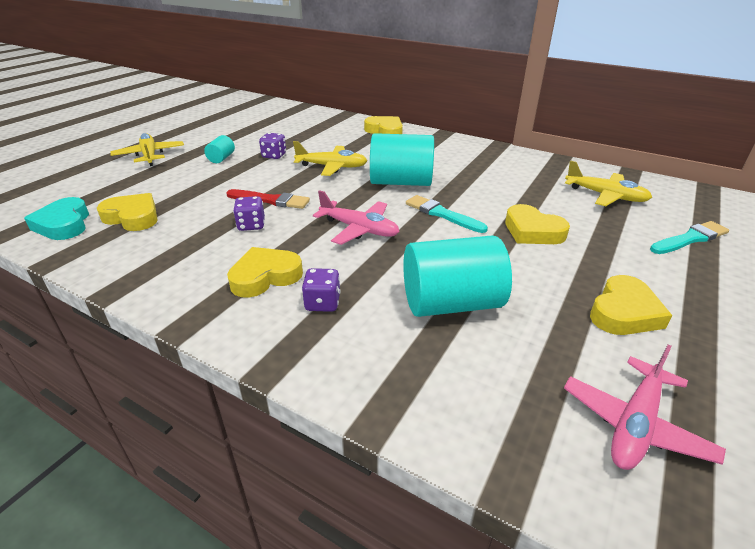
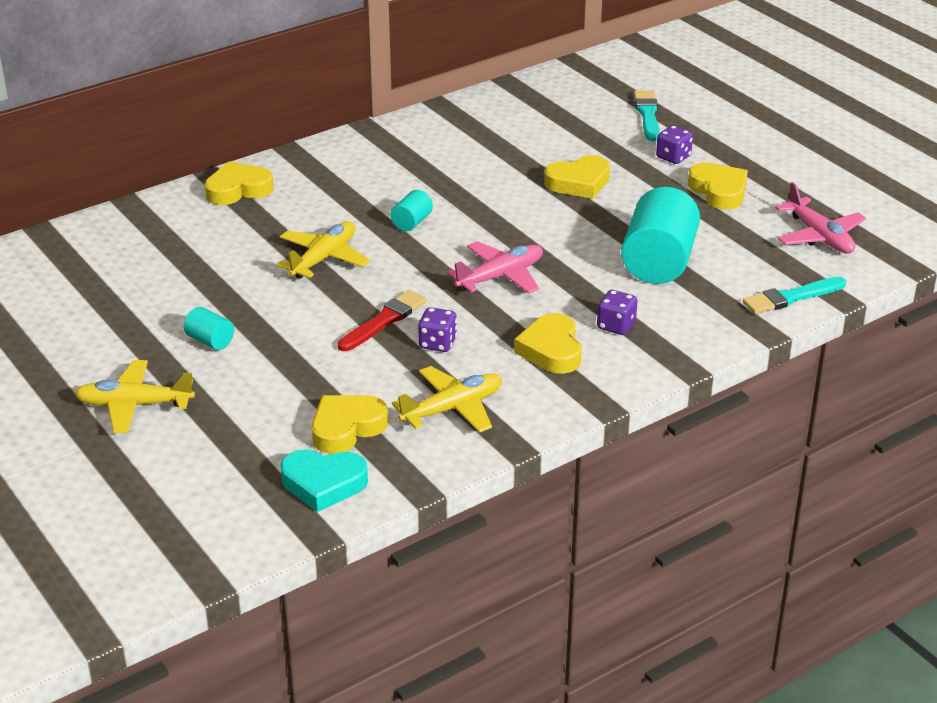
camera: 65 degrees left, 0 degrees up
purple dice [259,133,286,159] -> purple dice moved to [656,125,693,164]
turquoise cylinder [370,133,434,186] -> turquoise cylinder [391,190,433,231], size x0.46
turquoise brush [406,195,488,233] -> turquoise brush moved to [743,277,846,314]
yellow plane [565,160,652,206] -> yellow plane moved to [392,366,502,433]

